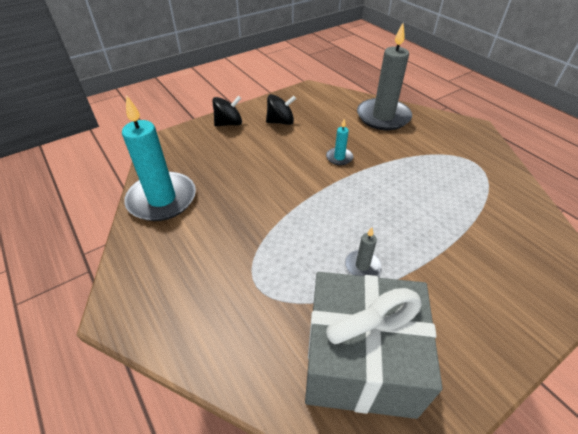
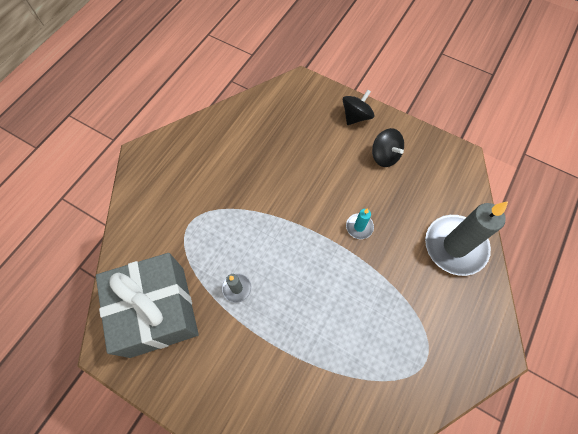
camera: 65 degrees right, 20 degrees up
turquoise candle [122,95,196,221] -> none
black spinning top [212,96,242,126] -> black spinning top turned 90 degrees counterclockwise [343,89,374,125]

